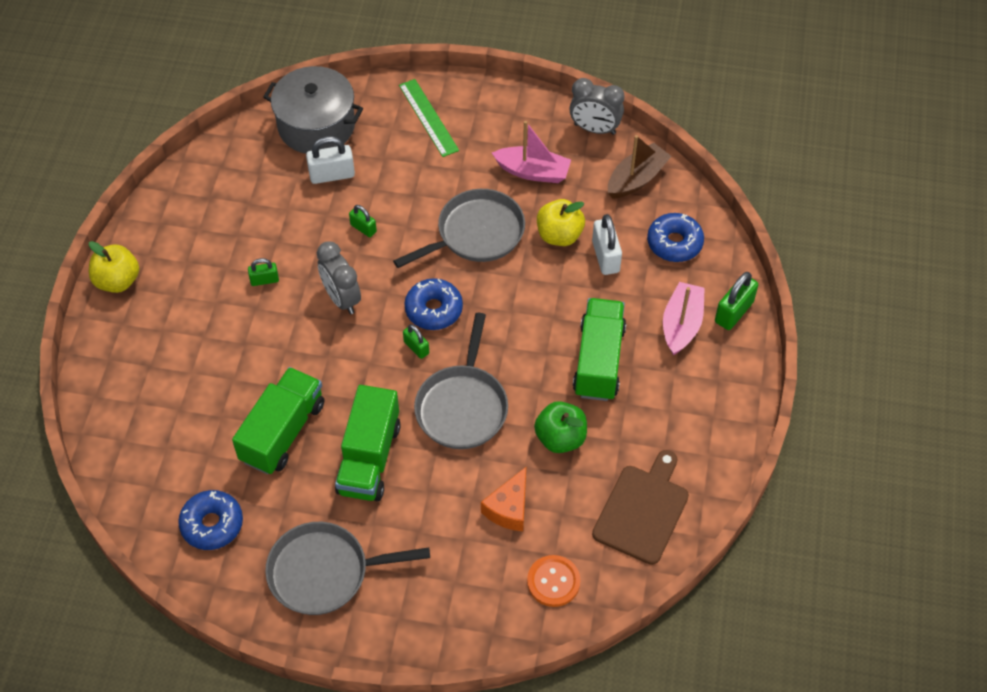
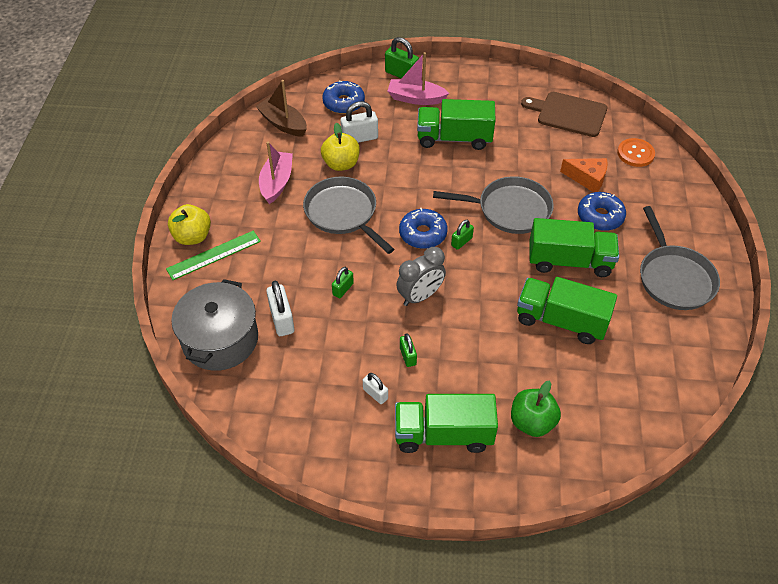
camera: 95 degrees left, 5 degrees down
yellow apple [89,241,139,293] -> yellow apple moved to [168,204,211,245]
blue donut [178,490,243,550] -> blue donut moved to [578,192,626,231]
green apple [534,401,587,453] -> green apple moved to [511,380,561,437]
grey clock [569,78,625,135] -> none
none -> white padlock [363,373,388,404]
none -> green truck [395,394,498,453]

